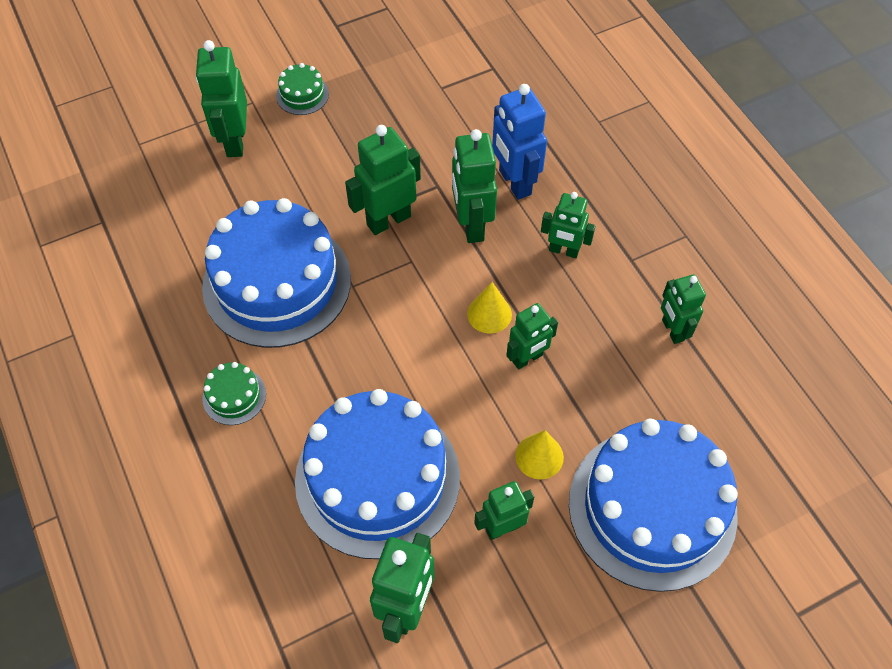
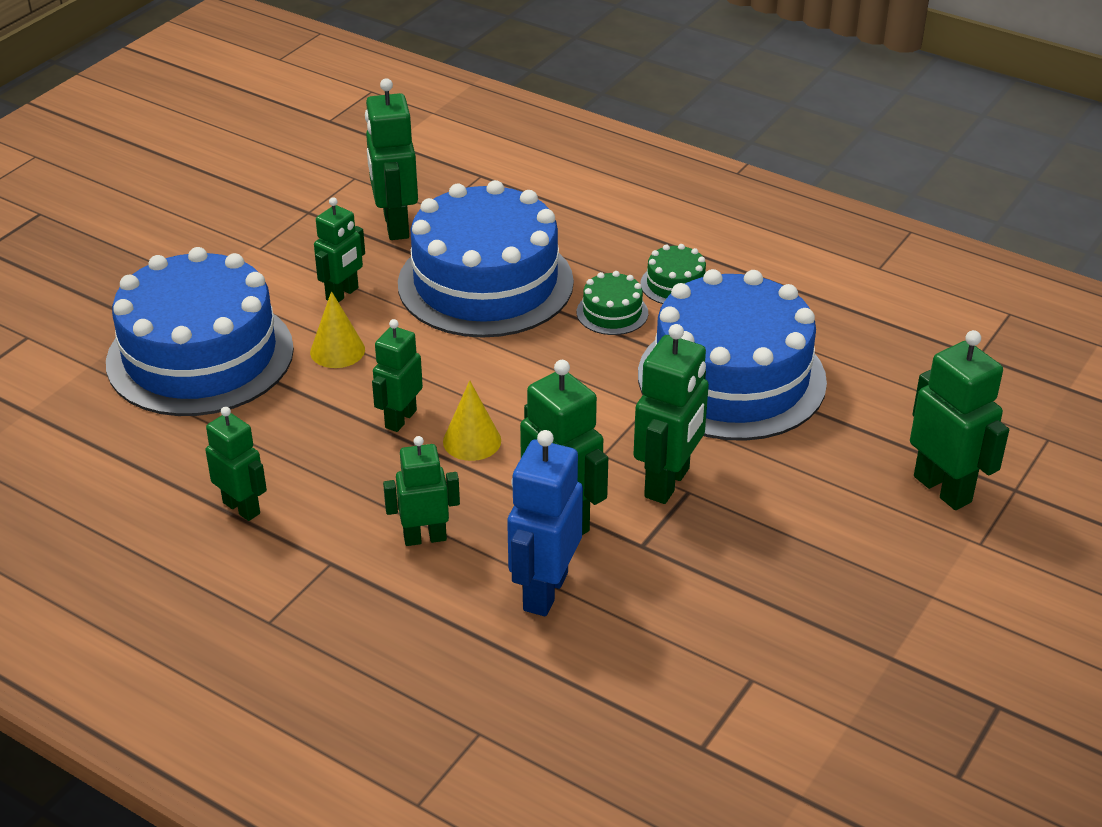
camera: 150 degrees right, 20 degrees down
green cake [276,63,329,115] -> green cake moved to [577,271,648,335]
blue robot [492,84,547,200] -> blue robot turned 105 degrees counterclockwise [507,430,583,616]

